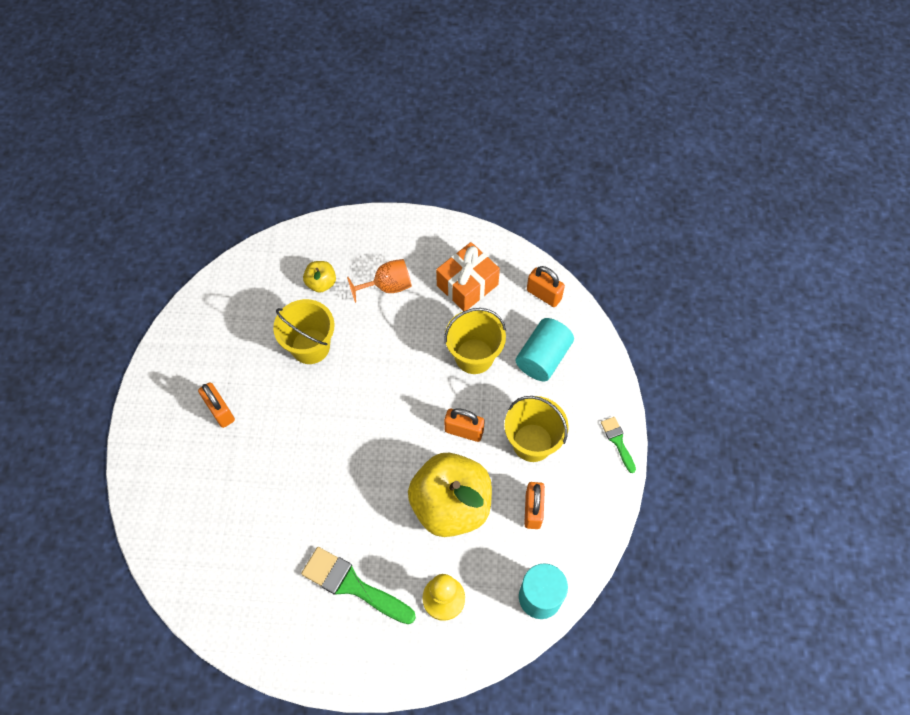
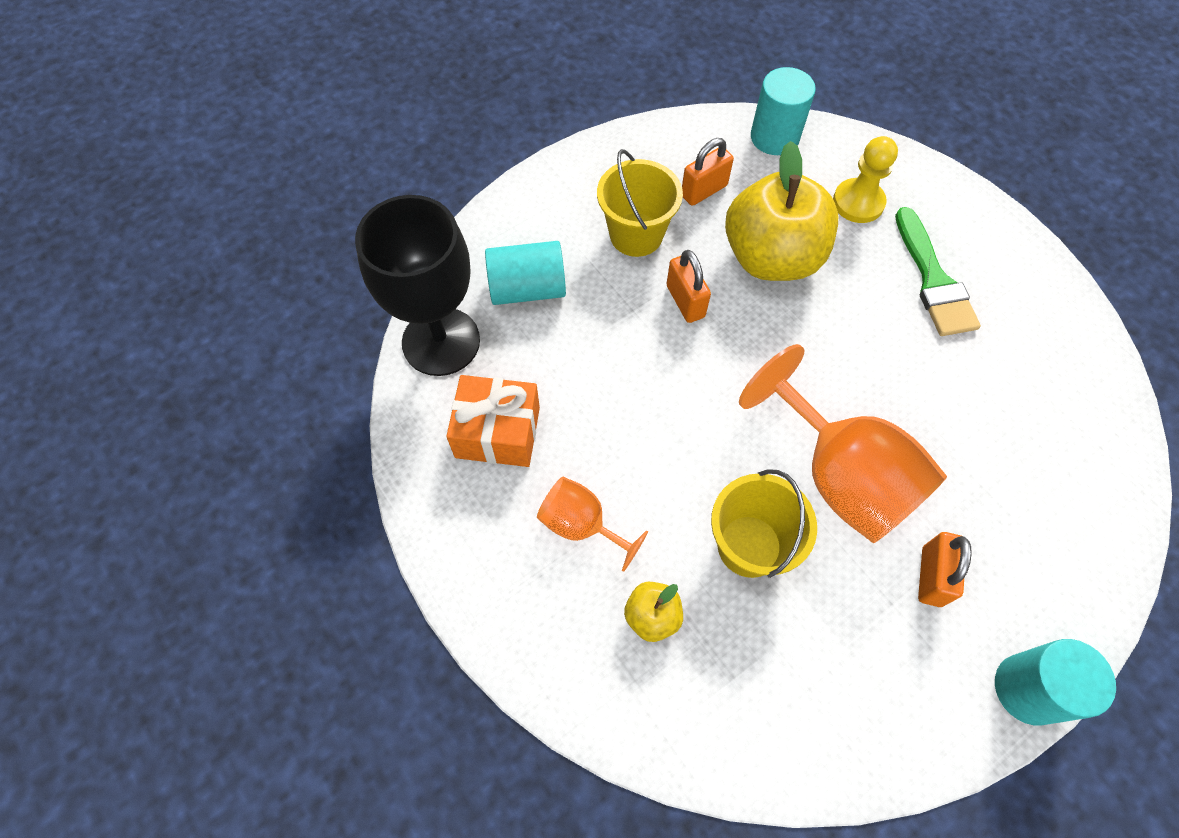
camera: 130 degrees left, 0 degrees up
yellow bucket [444,308,506,374] -> none
orange padlock [527,266,565,307] -> black goblet [355,195,480,376]
green brush [601,417,636,473] -> none
none -> orange goblet [739,344,947,544]
none -> turquoise cylinder [995,639,1116,725]

